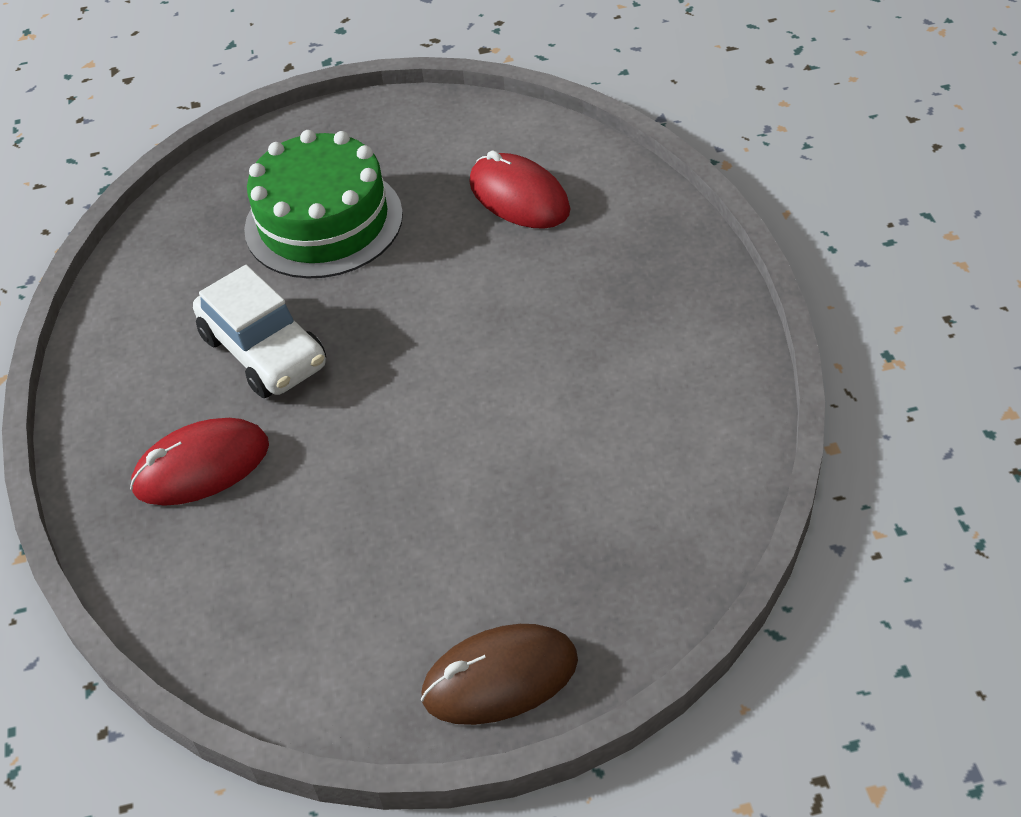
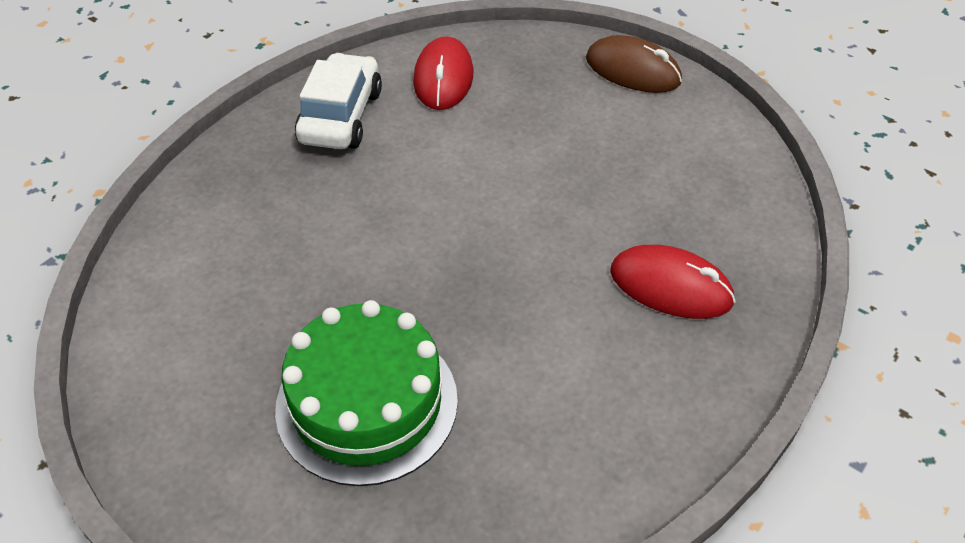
camera: 135 degrees left, 0 degrees up
white car [193,265,326,398] -> white car moved to [295,53,382,149]
red mouse [469,150,571,229] -> red mouse moved to [413,36,473,110]

